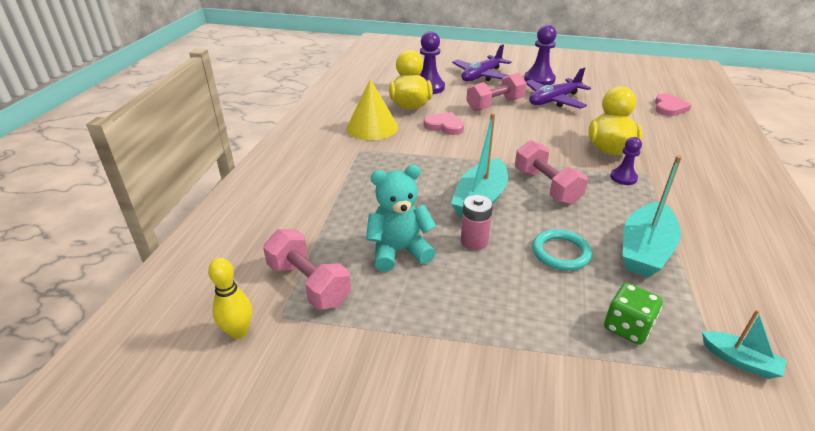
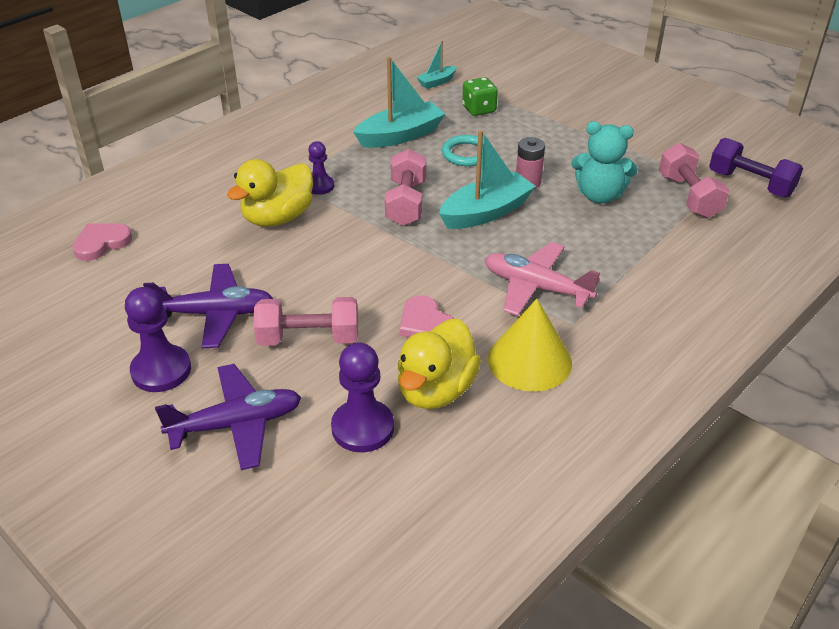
camera: 150 degrees left, 5 degrees up
yellow bowling pin [208,258,252,339] -> purple dumbbell [709,138,803,197]
turquoise boat [702,310,787,379] -> turquoise boat turned 105 degrees counterclockwise [416,41,457,89]
none -> pink plane [485,242,600,316]

